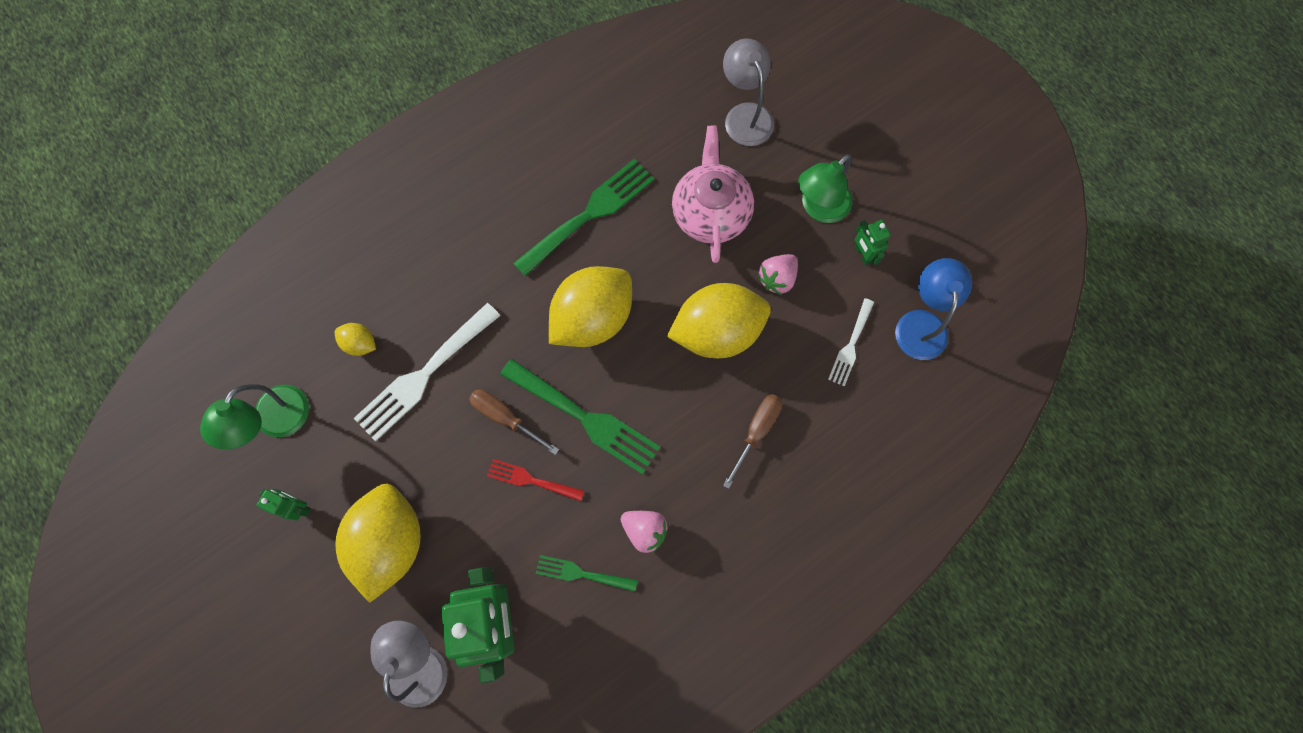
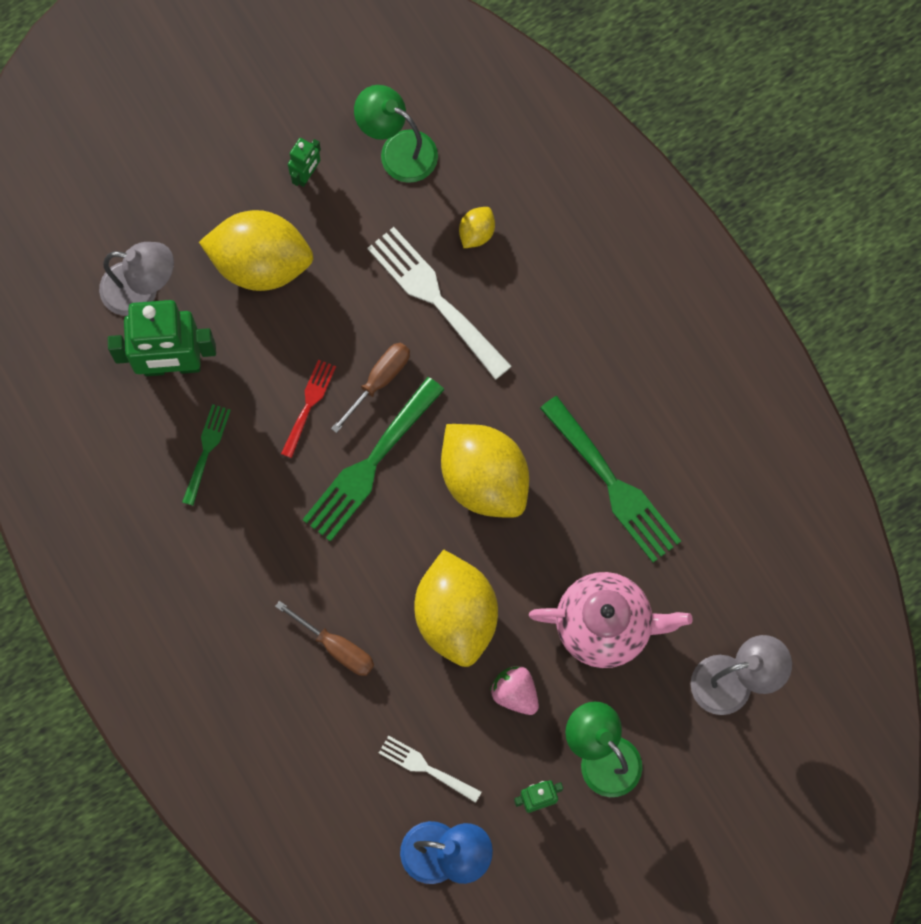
camera: 95 degrees right, 0 degrees up
pink strawberry [621,511,669,553] -> none

